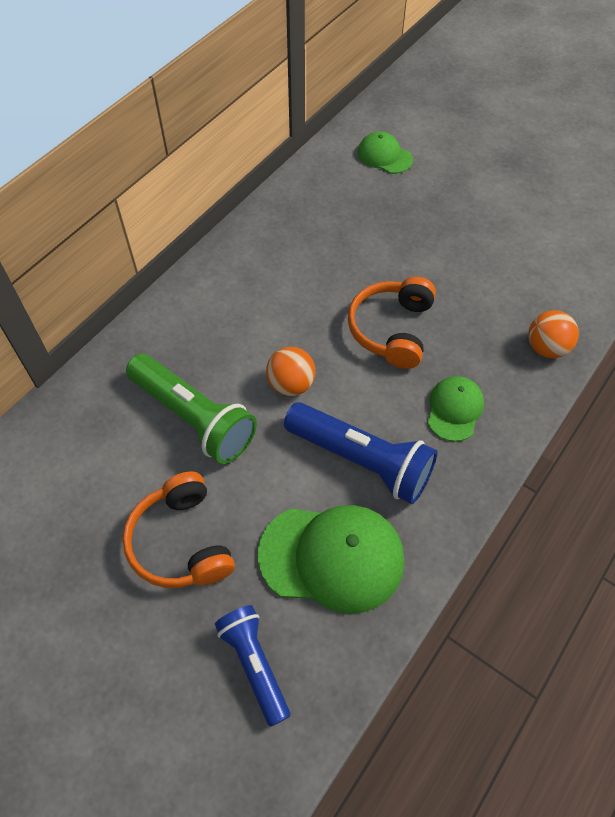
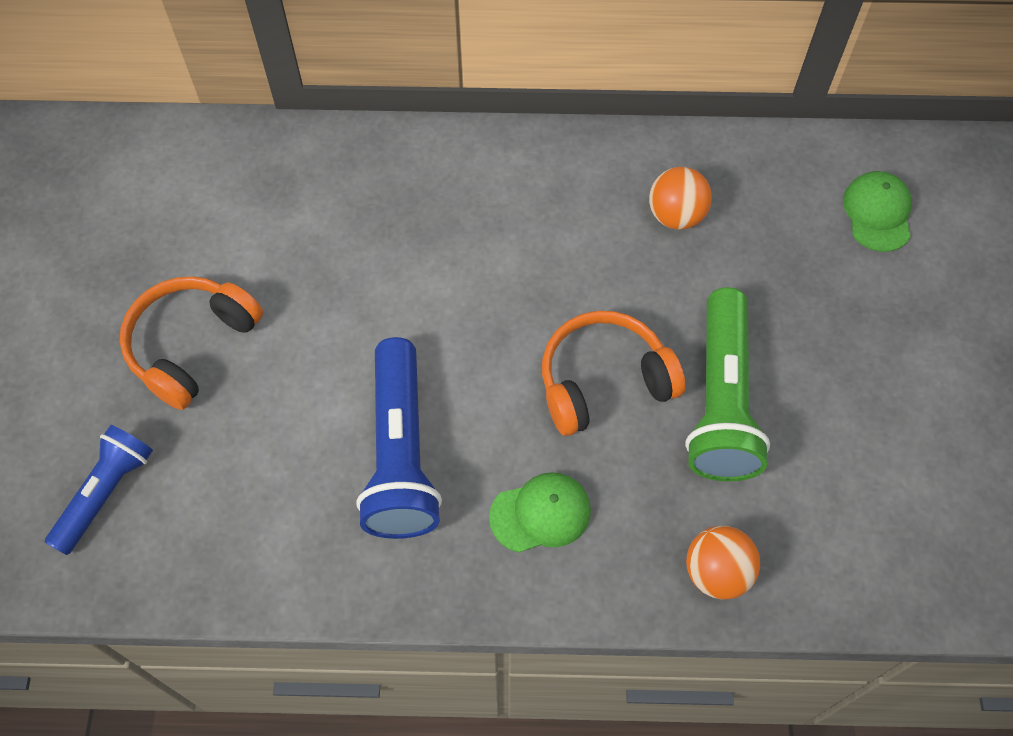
camera: 55 degrees right, 5 degrees up
green flashlight [126,354,257,464] -> green flashlight moved to [685,287,770,481]
green cap [258,505,404,614] -> none
orange ball [266,347,316,396] -> orange ball moved to [649,167,712,230]

